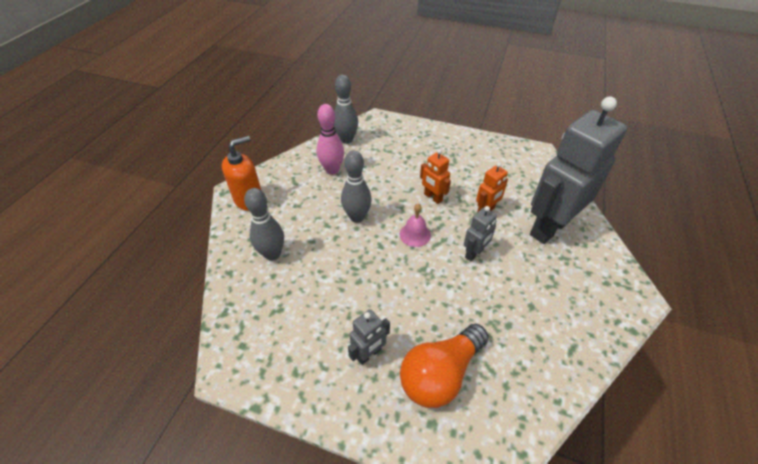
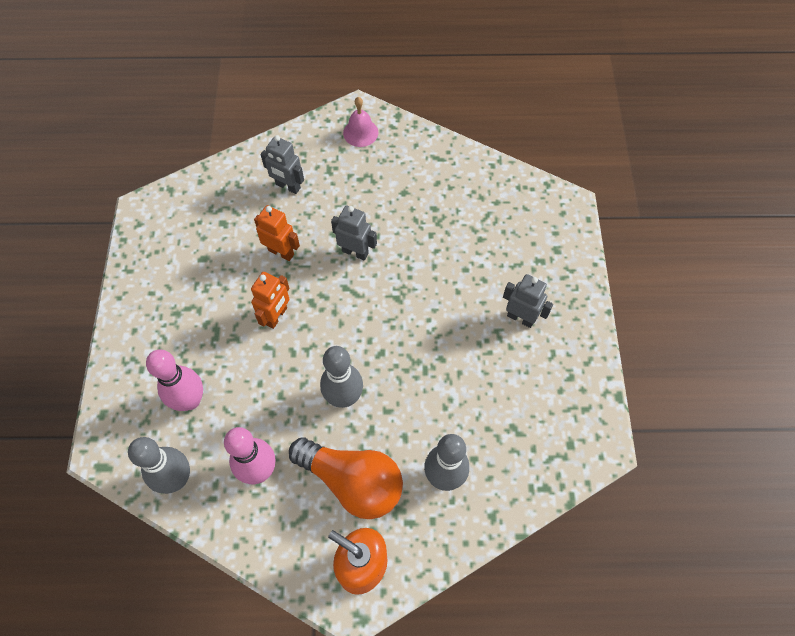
camera: 110 degrees left, 15 degrees up
pink bell [400,203,431,247] -> pink bell moved to [343,97,378,147]
orange light bulb [400,324,489,408] -> orange light bulb moved to [289,437,403,519]
grey robot [530,96,627,244] -> grey robot [261,135,304,194], size x0.44
none -> pink bowling pin [146,349,203,411]

